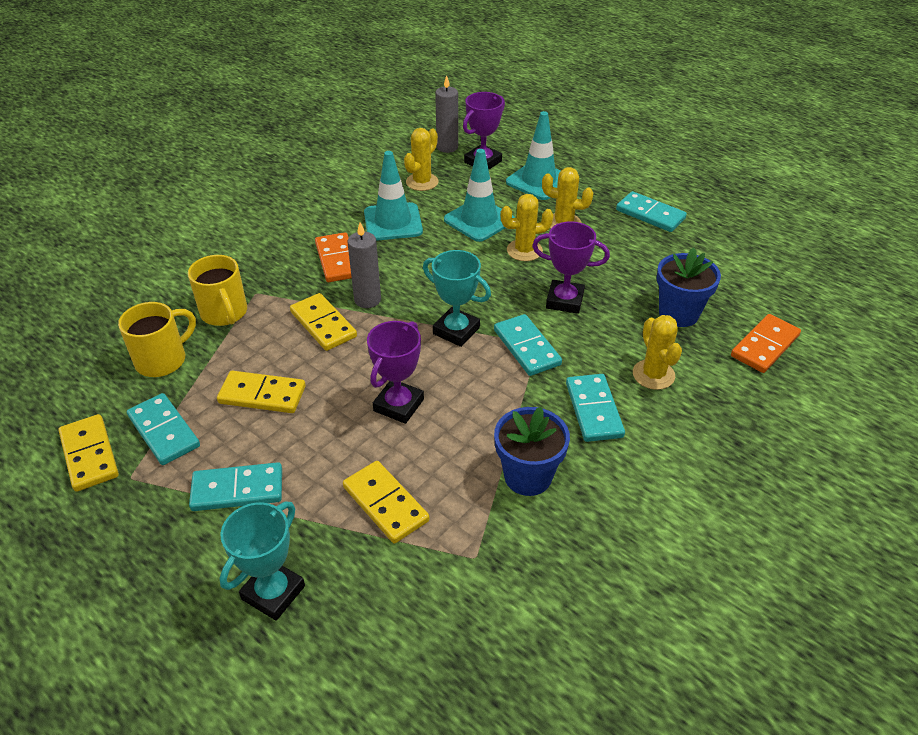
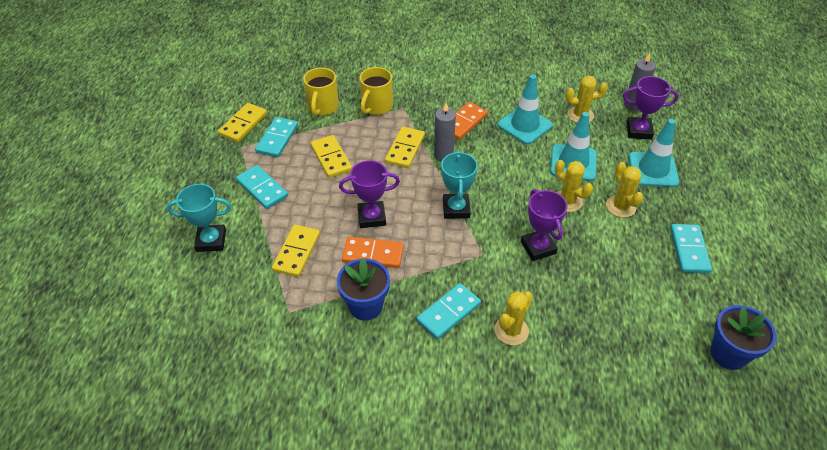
camera: 55 degrees right, 5 degrees up
yellow mug [118,302,196,377] -> yellow mug turned 90 degrees clockwise [303,67,339,116]
turquoise domino [494,314,562,376] -> none
blue flower pot [657,247,721,327] -> blue flower pot moved to [710,305,776,370]
orange domino [731,314,801,373] -> orange domino moved to [342,237,404,268]

